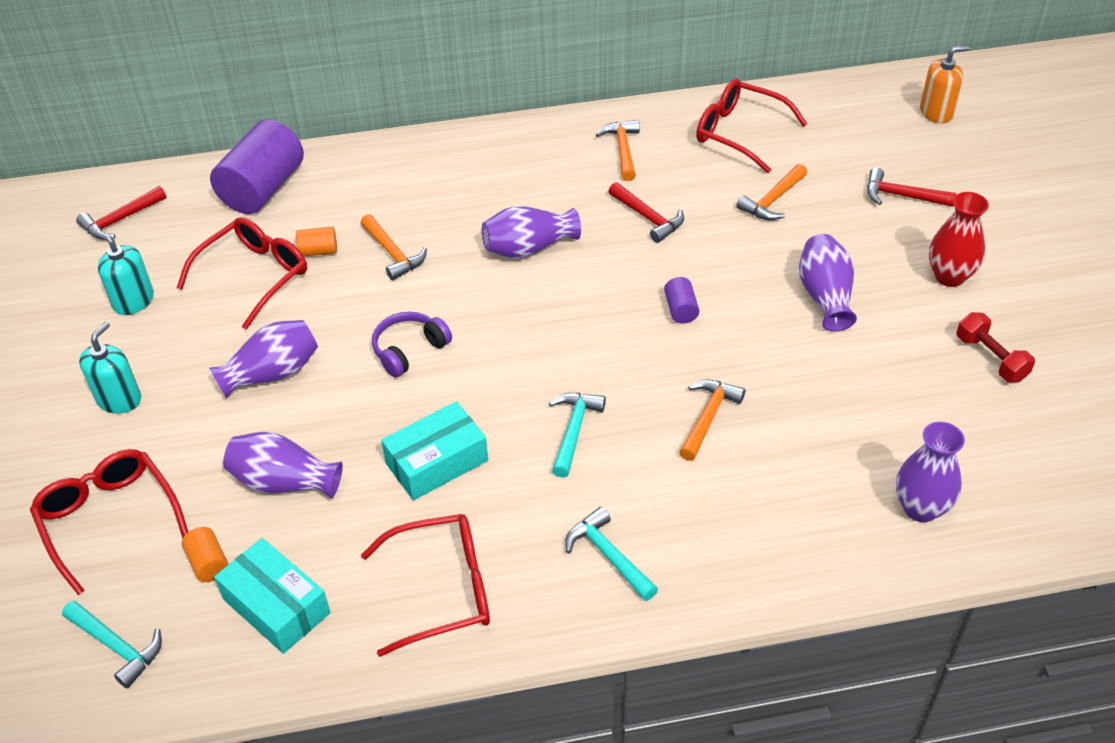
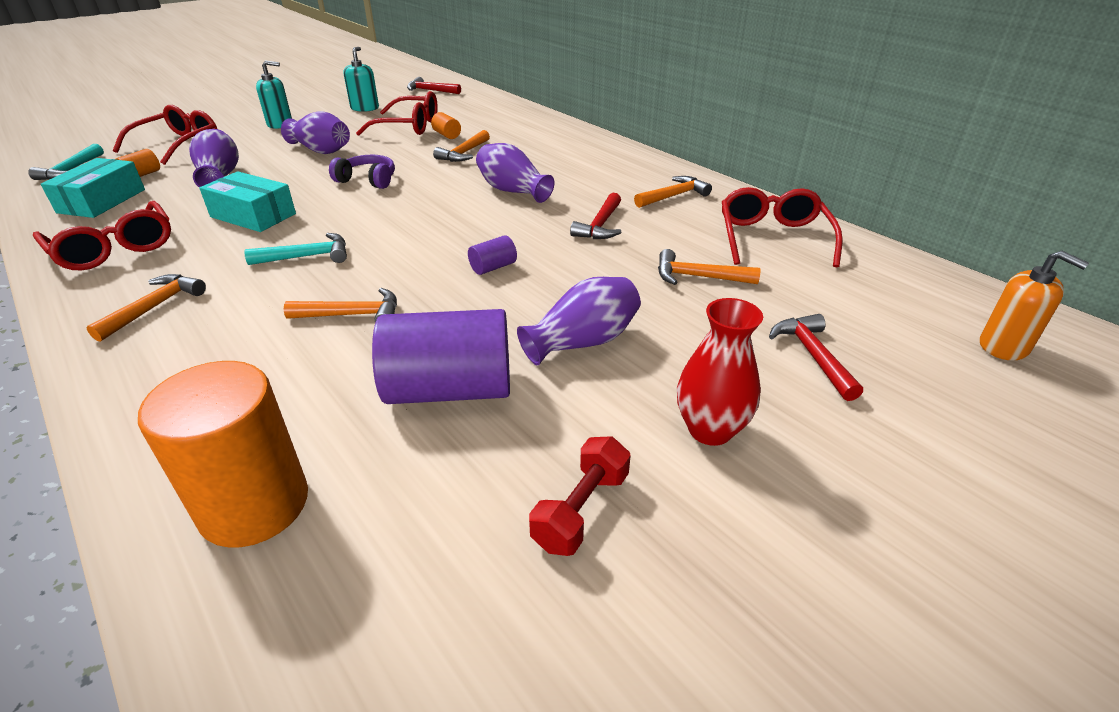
camera: 60 degrees right, 10 degrees down
purple cylinder [210,119,304,214] -> purple cylinder moved to [372,309,510,404]
turquoise hammer [565,507,658,601] -> orange hammer [86,274,206,342]
purple vase [896,422,965,522] -> orange cylinder [138,361,308,548]

